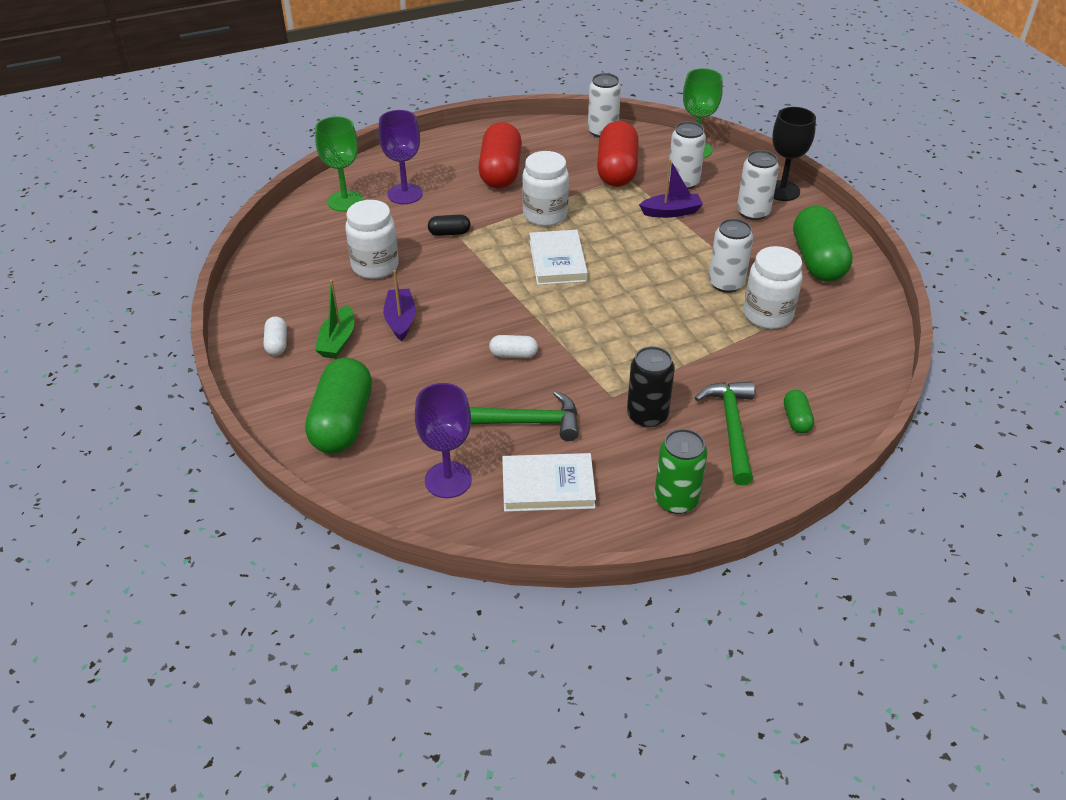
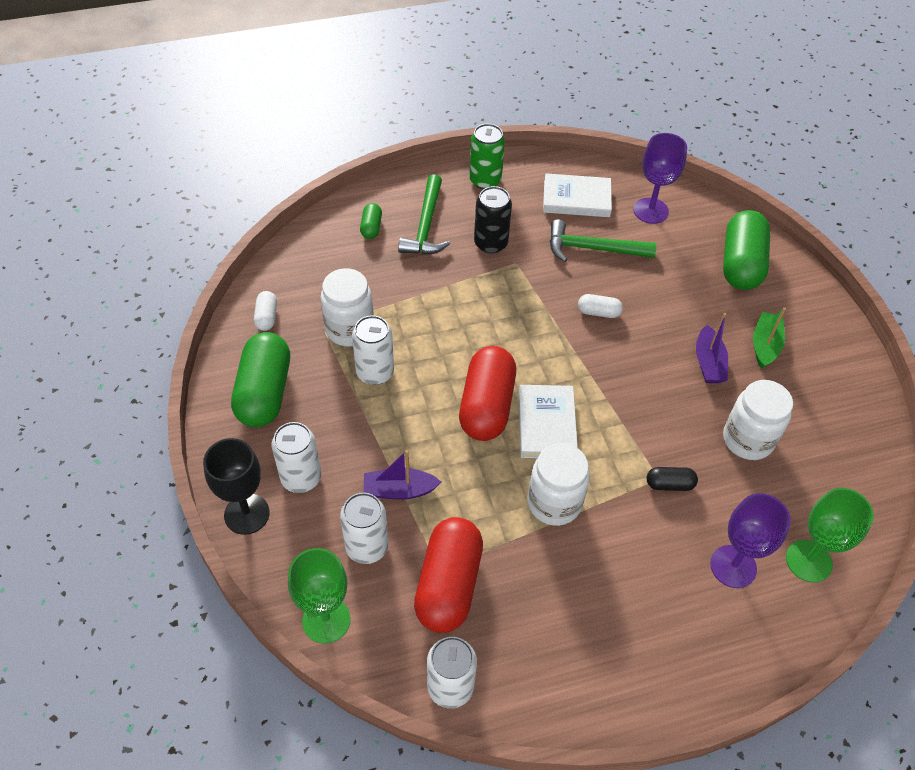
camera: 175 degrees left, 10 degrees up
white capsule [264,316,287,356] -> white capsule moved to [254,291,277,331]
red capsule [478,122,522,189] -> red capsule moved to [459,346,516,441]

